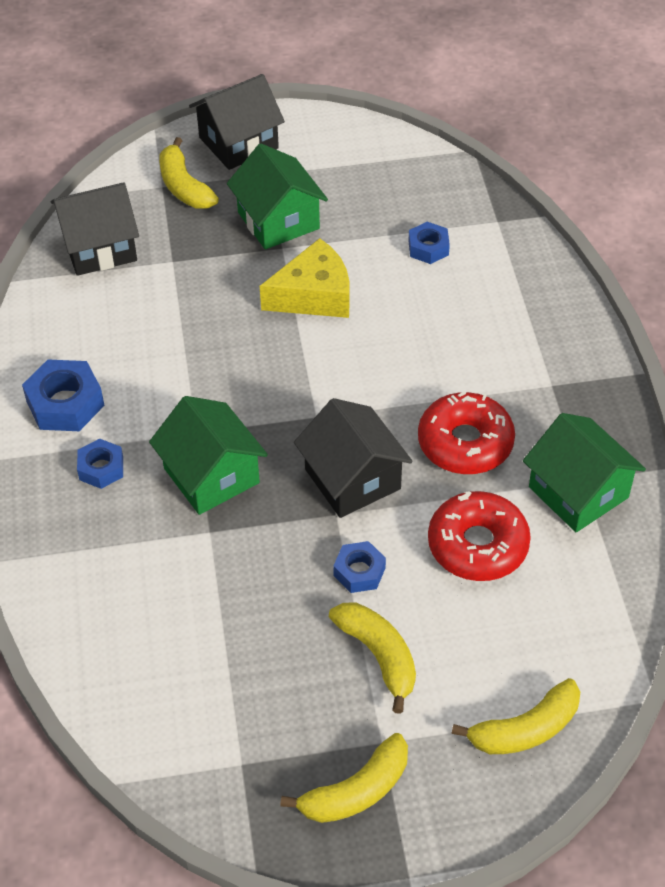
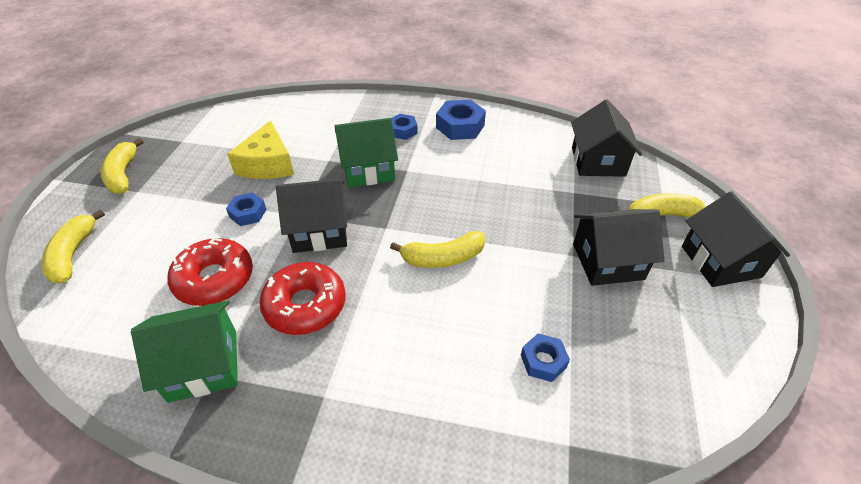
camera: 110 degrees right, 5 degrees down
green house [227,143,328,249] -> black house [573,209,664,286]
yellow cheese [260,238,349,318] -> yellow cheese moved to [227,120,294,179]
yellow banana [329,603,416,714] -> yellow banana moved to [390,231,485,268]

